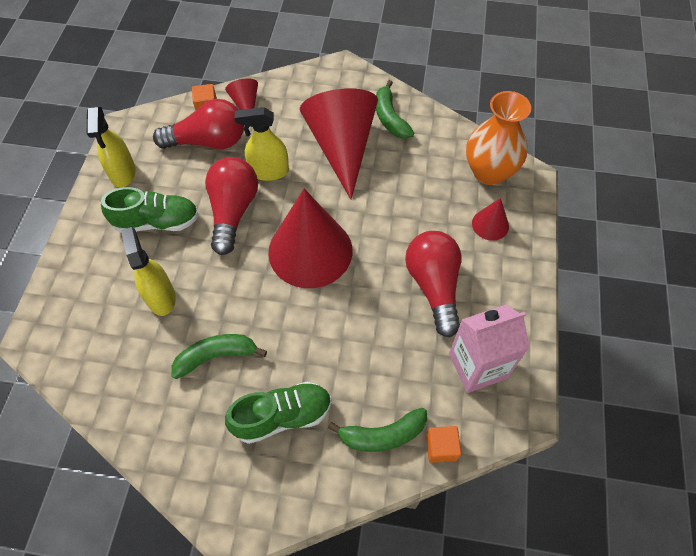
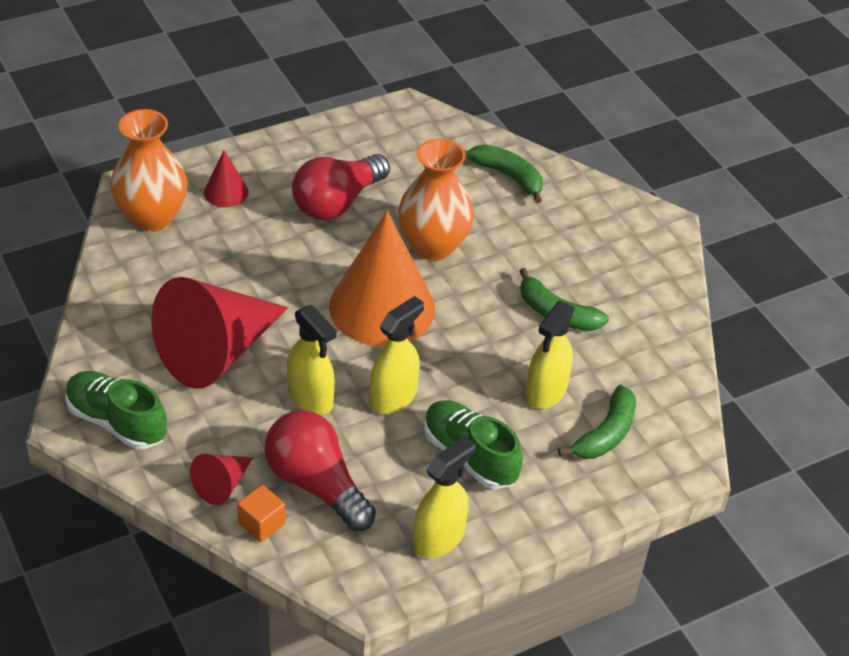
camera: 130 degrees left, 15 degrees down
red light bulb [205,157,258,255] -> yellow spray bottle [370,296,424,414]
green shoe [225,382,331,444] -> green shoe moved to [65,371,167,449]
red cone [268,189,352,288] -> orange cone [329,211,435,346]
green banana [376,80,414,139] -> green banana moved to [558,385,636,459]
orange cube [426,426,461,463] -> none
pink carton [449,304,530,393] -> none
none -> orange vase [398,139,474,261]

